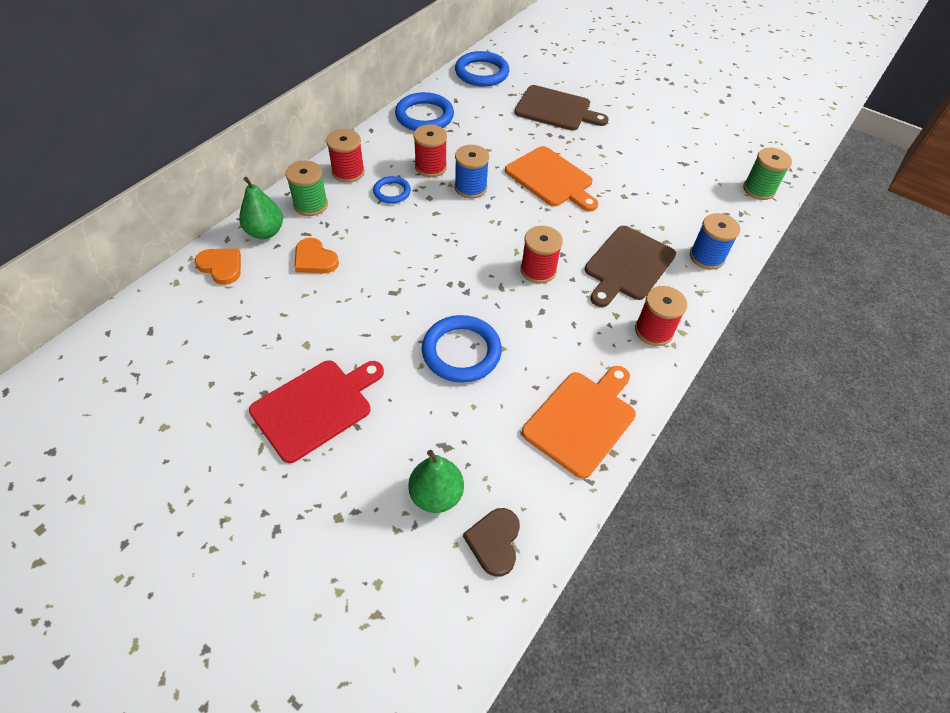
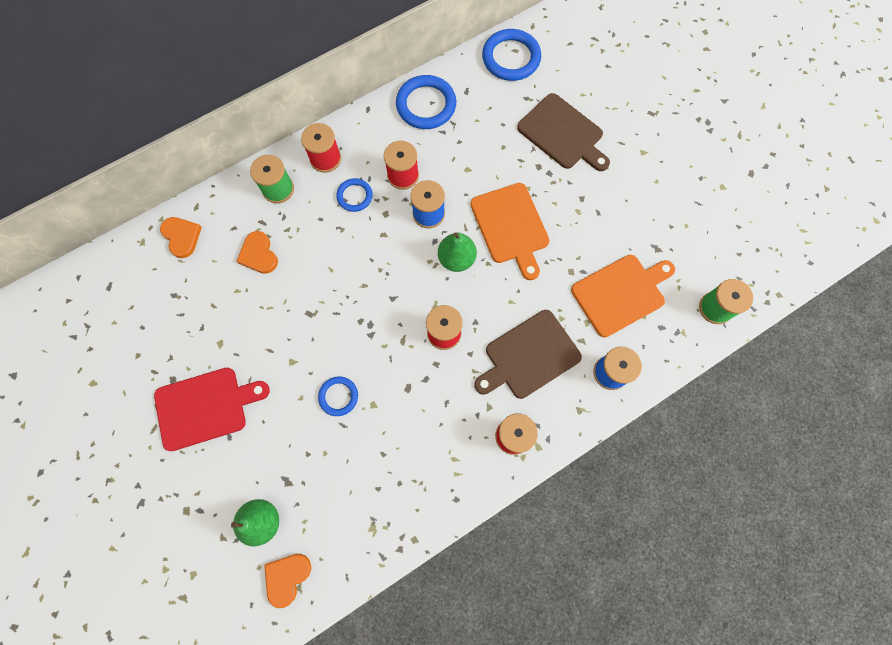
camera: 25 degrees right, 20 degrees up
green pear [239,177,283,239] -> green pear moved to [438,232,477,272]
blue ring [422,315,502,383] -> blue ring [318,376,358,416], size x0.57
brown heart [463,508,520,577] -> orange heart [264,554,311,608]
orange cutting board [522,366,636,479] -> orange cutting board moved to [571,255,675,337]

